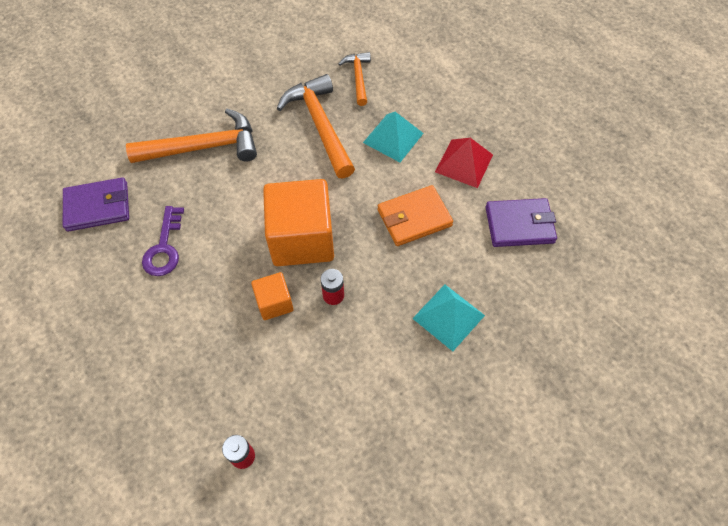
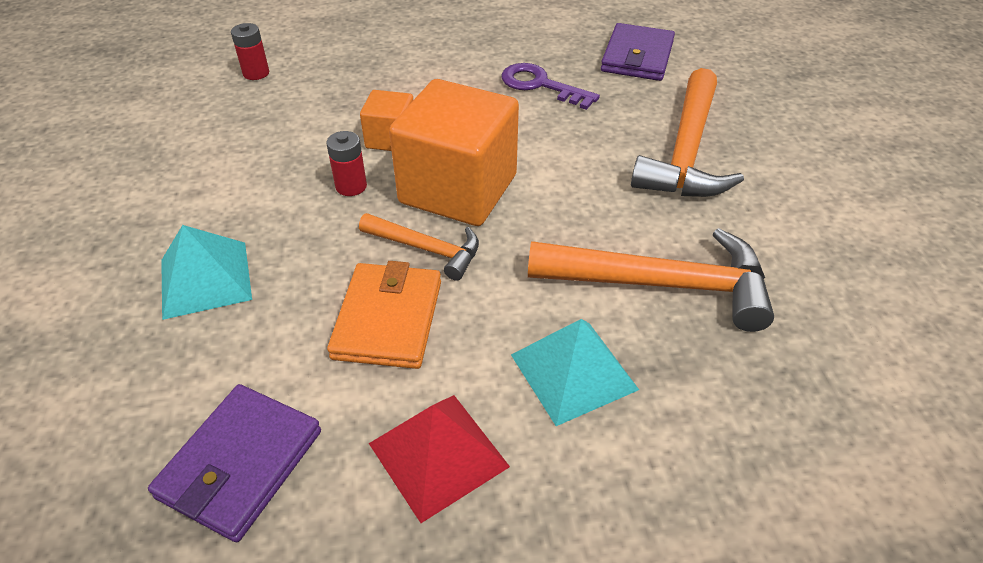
camera: 120 degrees right, 15 degrees down
orange hammer [338,52,371,106] -> orange hammer moved to [359,213,479,281]

